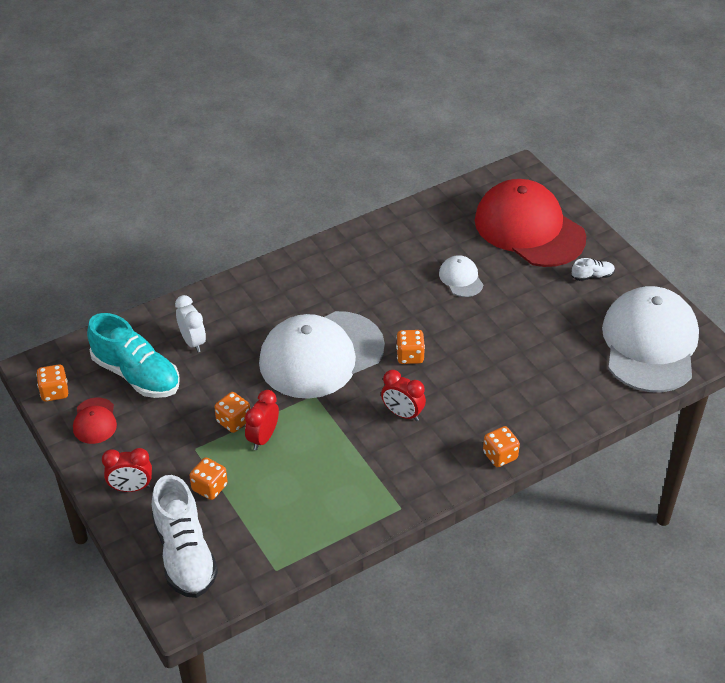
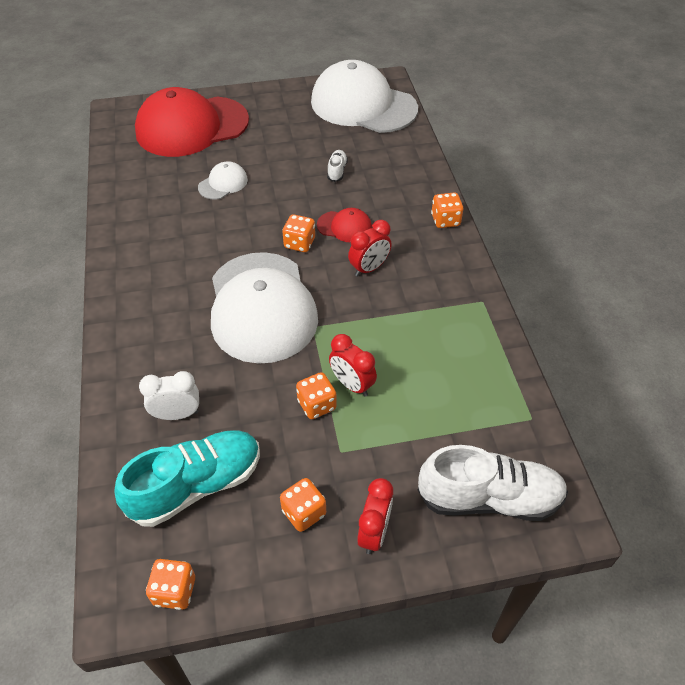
camera: 70 degrees left, 5 degrees up
red cap [73,397,117,444] -> red cap moved to [317,208,372,242]
orange dice [189,457,228,500] -> orange dice moved to [280,478,326,532]
white cap [439,255,483,297] -> white cap turned 135 degrees clockwise [198,161,248,200]
white shoe [572,258,615,281] -> white shoe moved to [327,150,348,182]

